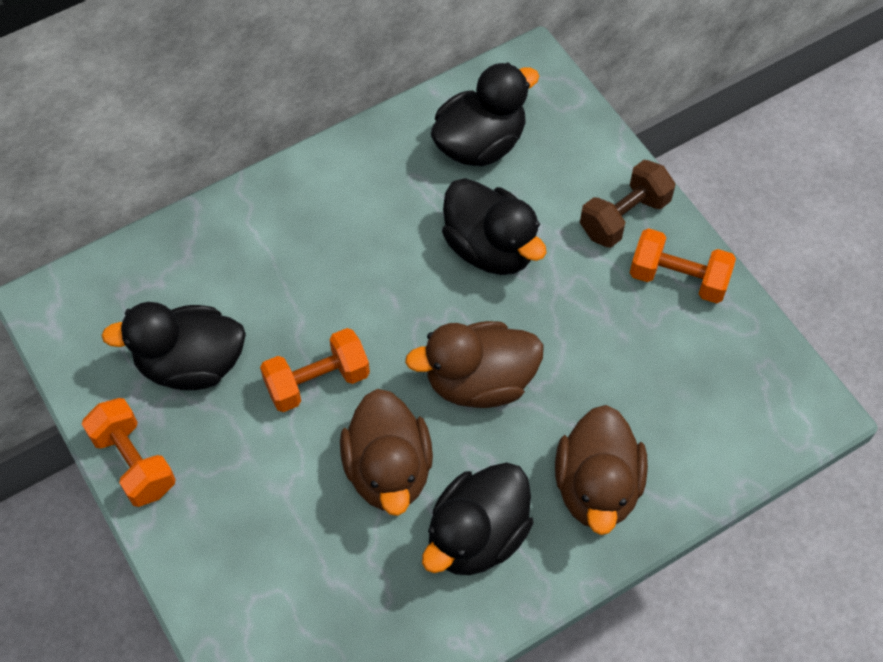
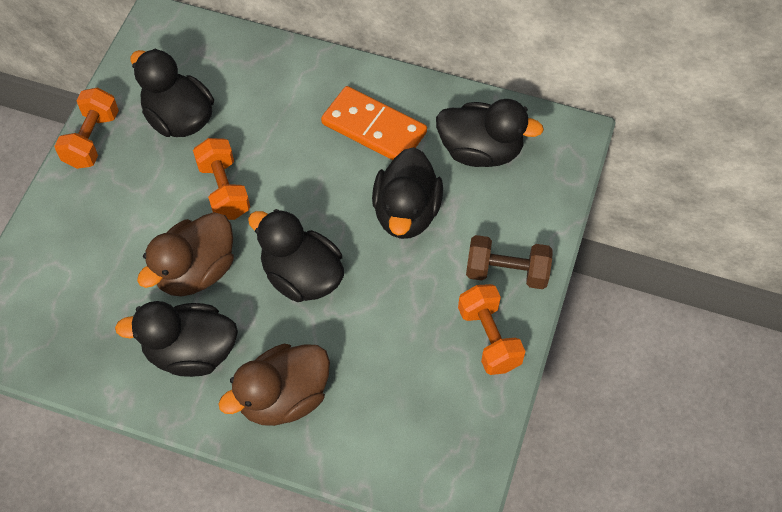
camera: 50 degrees right, 0 degrees up
orange dumbbell [260,328,370,412] -> orange dumbbell turned 45 degrees clockwise [193,138,250,220]
brown duck [405,321,544,408] -> black duck [248,209,344,302]
none -> orange domino [321,86,427,160]

